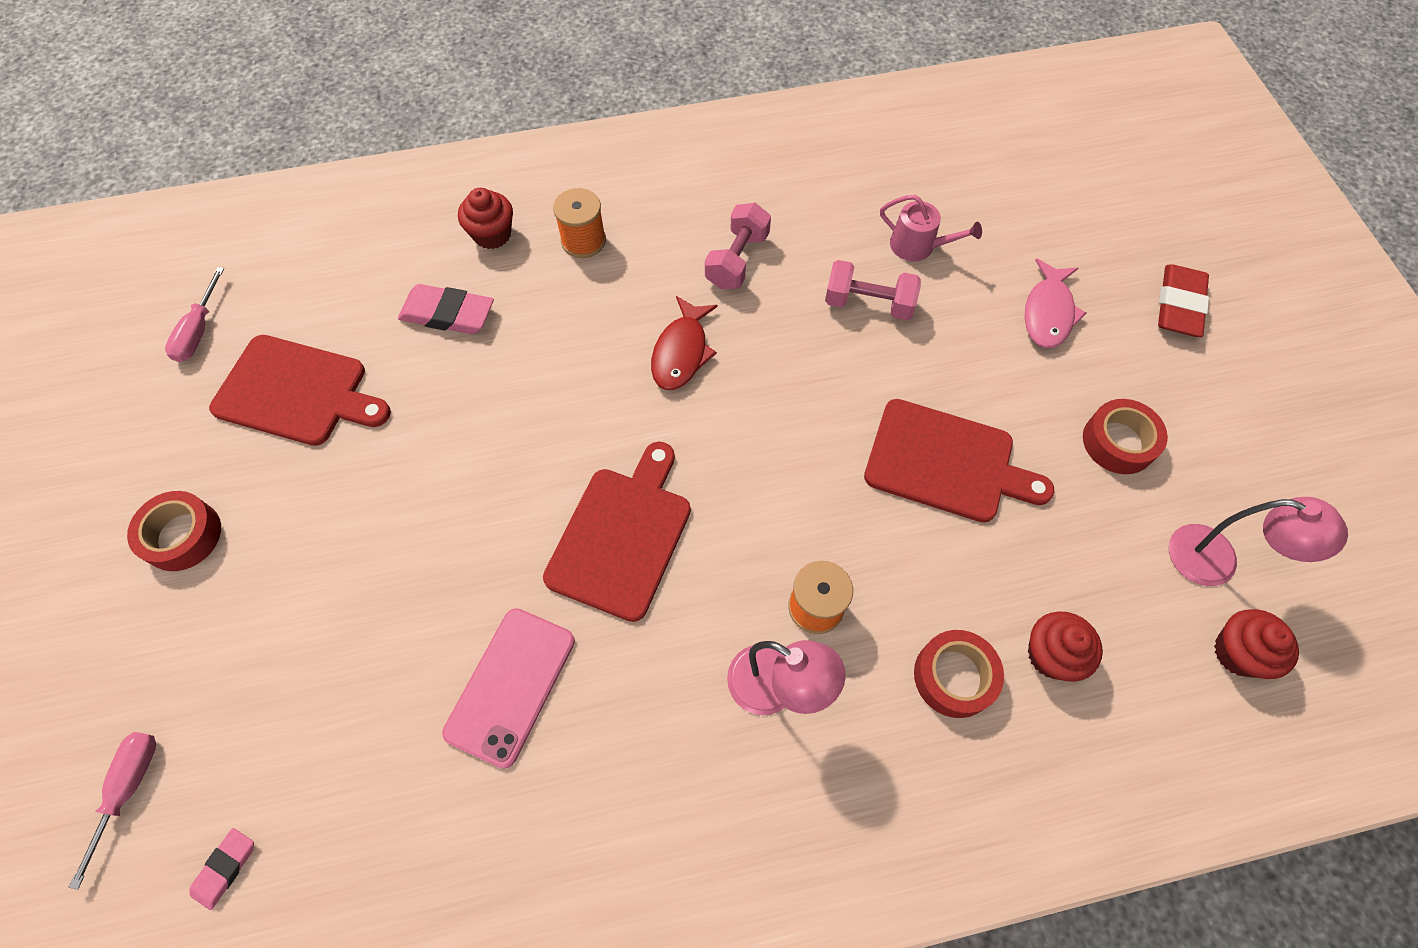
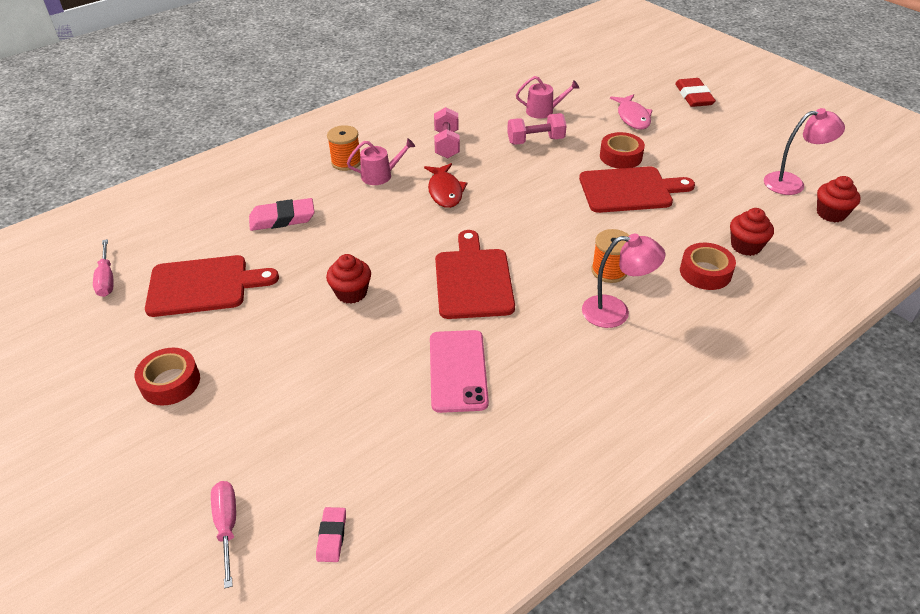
camera: 25 degrees left, 20 degrees down
red cupcake [458,188,513,249] -> red cupcake moved to [326,254,371,304]
red tape [1083,399,1168,474] -> red tape moved to [600,132,645,169]
none -> pink watering can [347,138,415,185]

